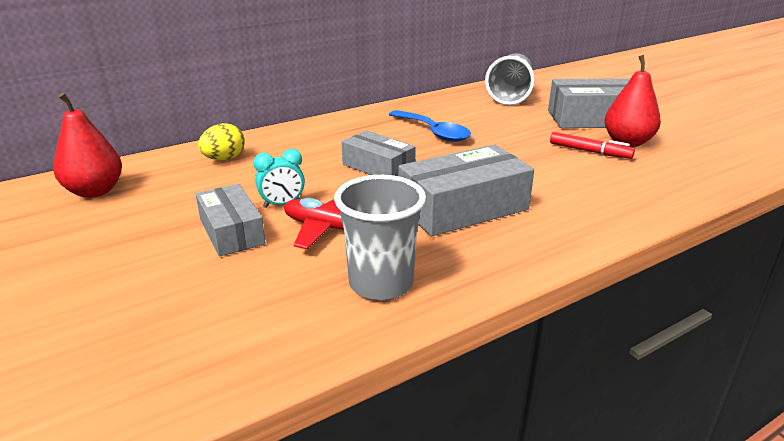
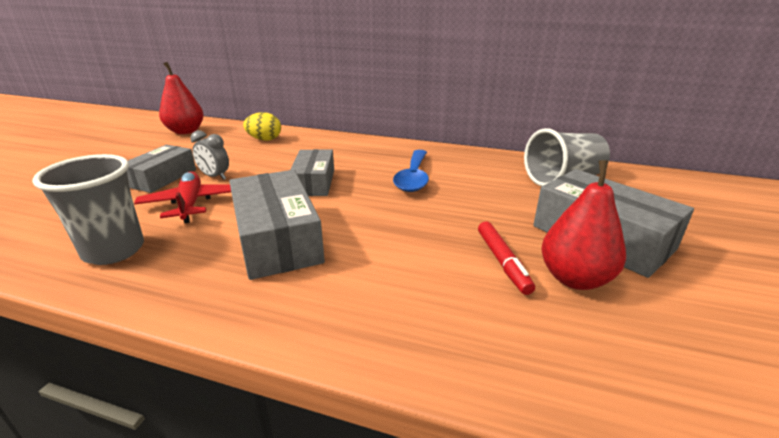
camera: 50 degrees right, 0 degrees up
turquoise clock [253,149,305,208] -> grey clock [190,130,229,180]
grey box [398,145,534,236] -> grey box turned 45 degrees clockwise [229,170,325,280]

